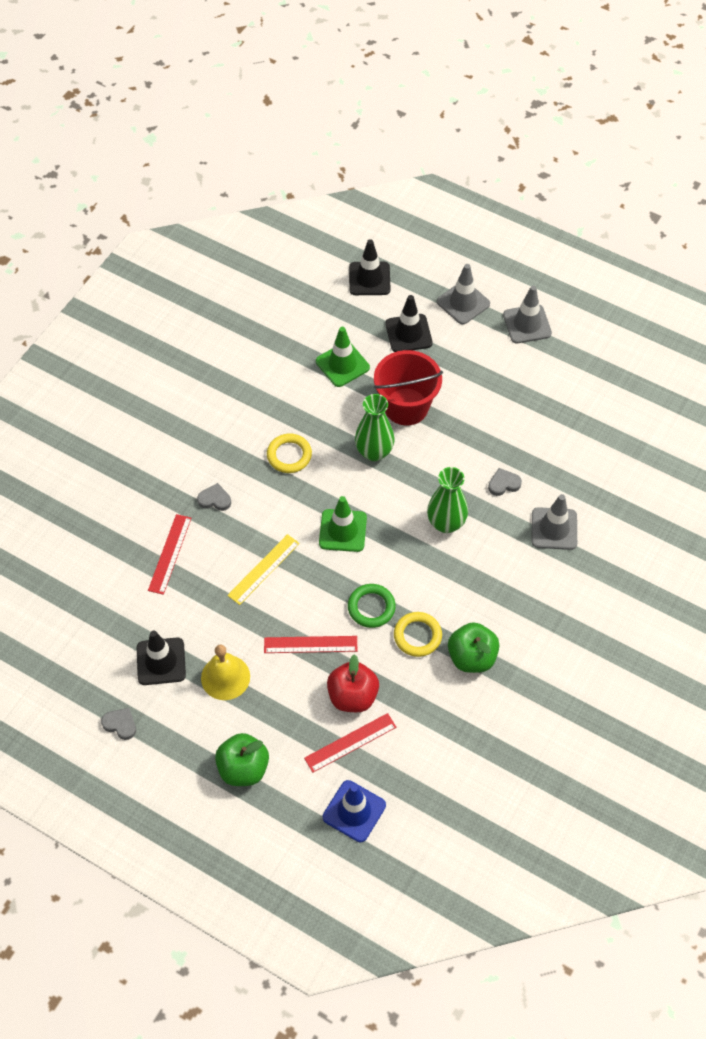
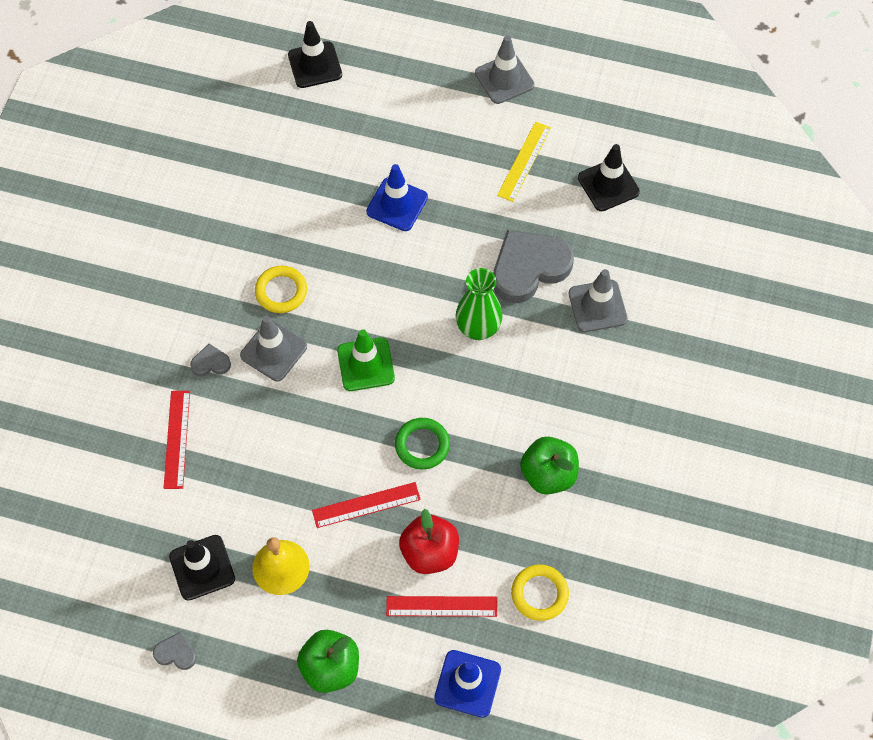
camera: 15 degrees left, 5 degrees up
yellow ruler [227,534,300,605] -> yellow ruler moved to [497,122,551,202]
red ruler [304,713,396,773] -> red ruler turned 45 degrees clockwise [386,596,497,617]
green traffic cone [316,327,370,387] -> none
green vase [355,394,395,461] -> none
red bucket [374,350,443,425] -> blue traffic cone [366,164,428,231]
black traffic cone [385,295,432,352] -> black traffic cone moved to [578,144,640,211]
yellow ring [394,612,442,657] -> yellow ring moved to [511,564,569,621]
grey traffic cone [437,264,490,325] -> grey traffic cone moved to [240,316,307,381]
grey heart [488,468,522,496] -> grey heart [493,230,574,303], size x2.26

